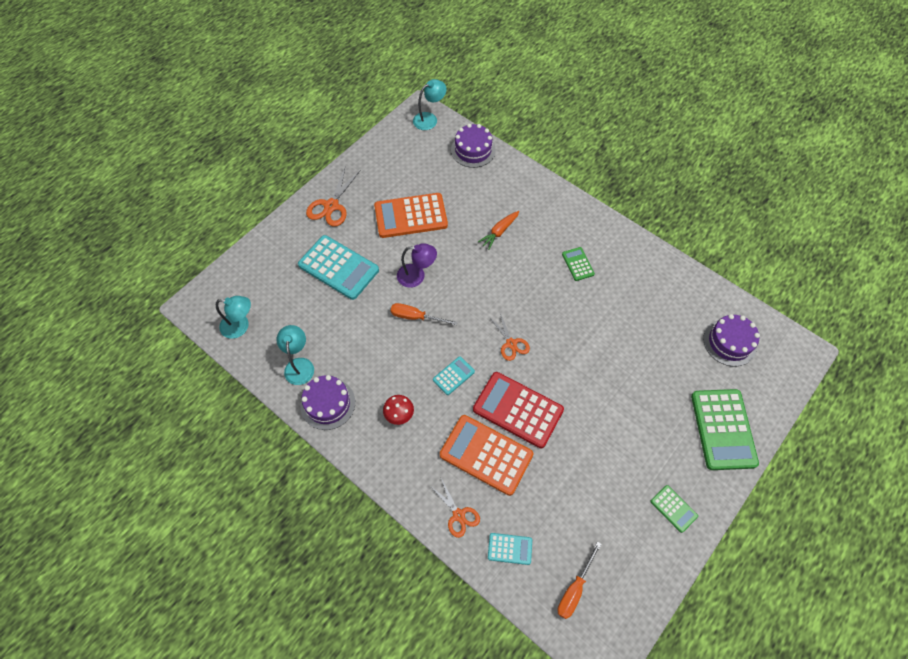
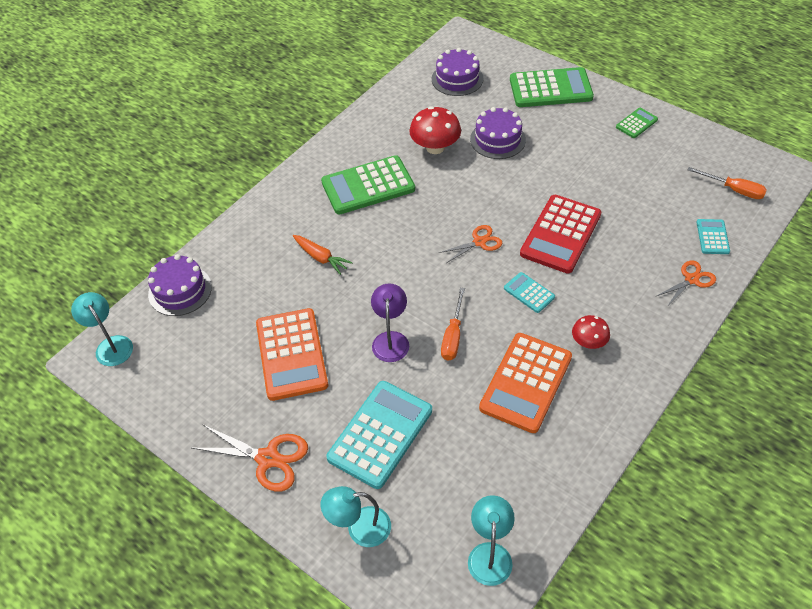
camera: 90 degrees left, 10 degrees down
turquoise lamp [276,325,314,385] -> turquoise lamp moved to [321,486,391,547]
purple cake [300,375,355,430] -> purple cake moved to [470,107,526,159]
orange calculator [440,415,533,496] -> orange calculator moved to [479,333,572,433]
green calculator [562,247,595,281] -> green calculator [321,155,415,215], size x2.05
none -> red mushroom [409,107,461,154]

